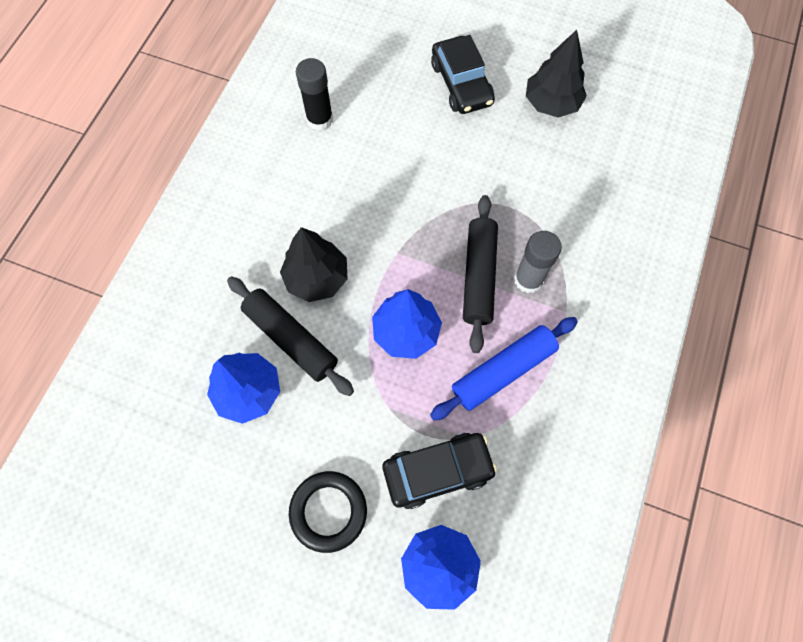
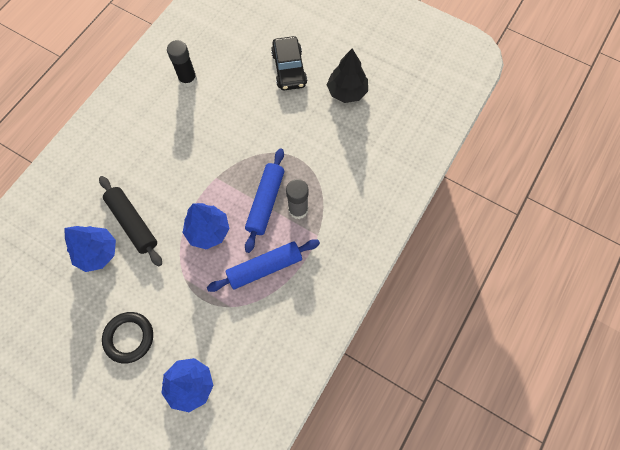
camera: 10 degrees right, 0 degrees up
black tree [280,227,347,302] -> none
black car [383,433,497,509] -> none
black rolling pin [463,195,498,353] -> blue rolling pin [245,148,284,253]

